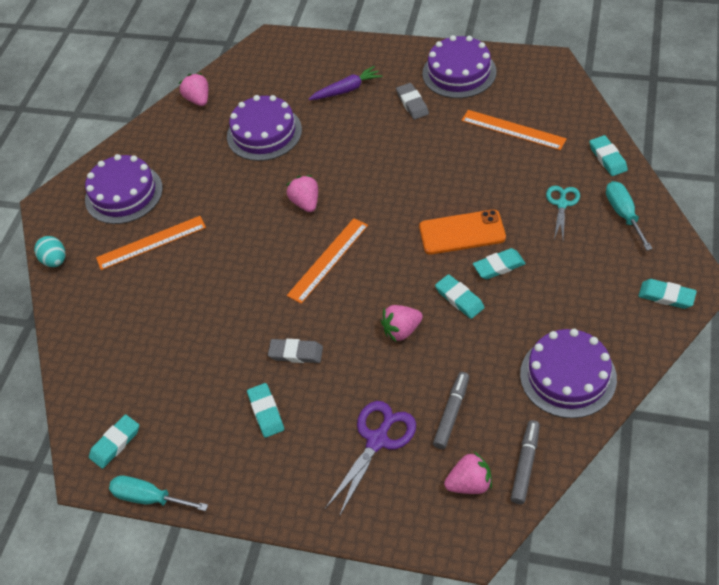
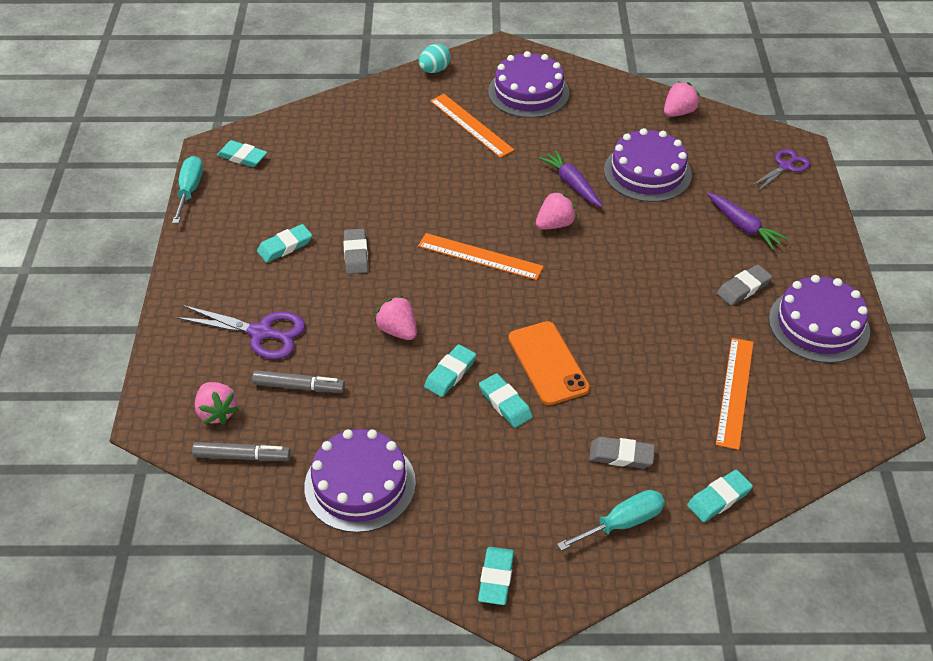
camera: 70 degrees right, 5 degrees down
turquoise scissors [546,186,580,240] -> grey eraser [589,437,655,468]
none -> purple carrot [539,150,602,207]
none -> purple scissors [751,149,810,191]

